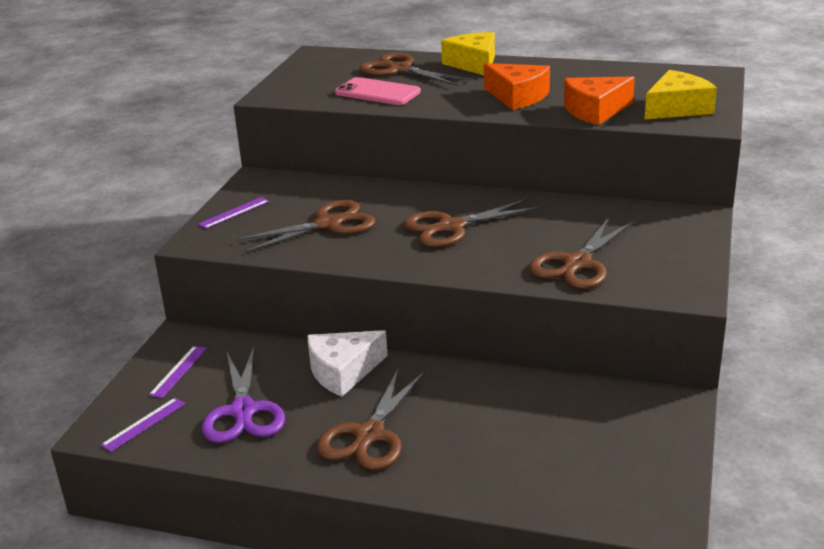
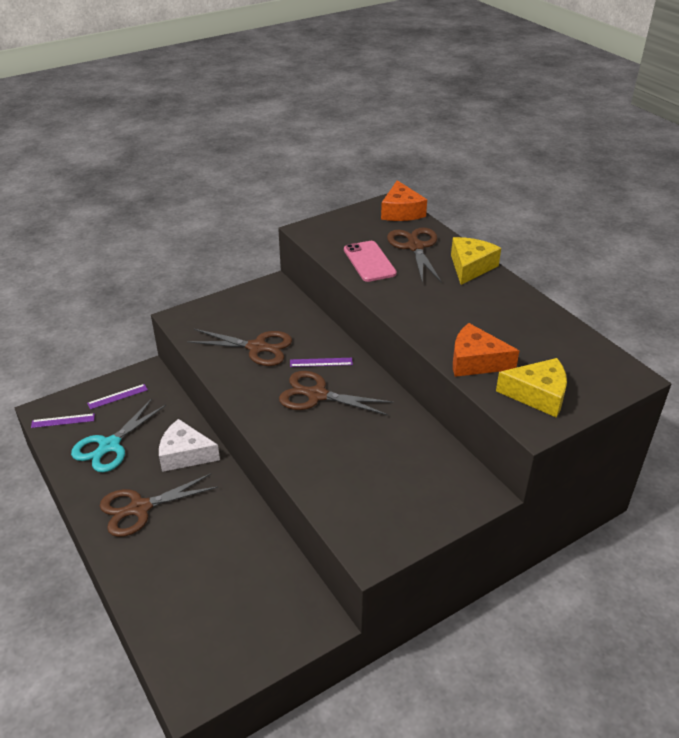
camera: 40 degrees right, 10 degrees up
purple ruler [198,197,270,229] -> purple ruler moved to [290,358,353,367]
purple scissors [202,346,285,443] -> turquoise scissors [71,399,166,472]
orange cheese [484,63,550,110] -> orange cheese moved to [381,180,427,221]
brown scissors [529,217,634,289] -> none

